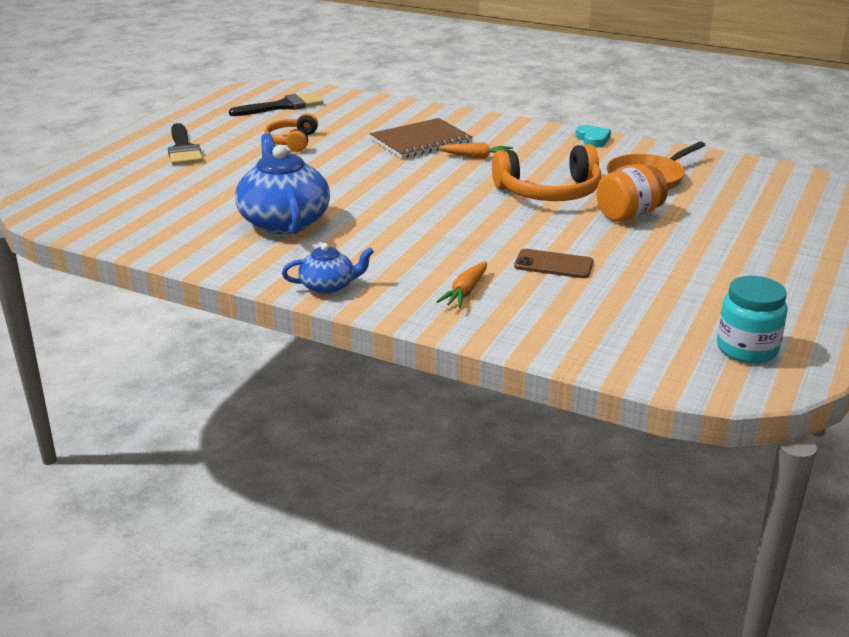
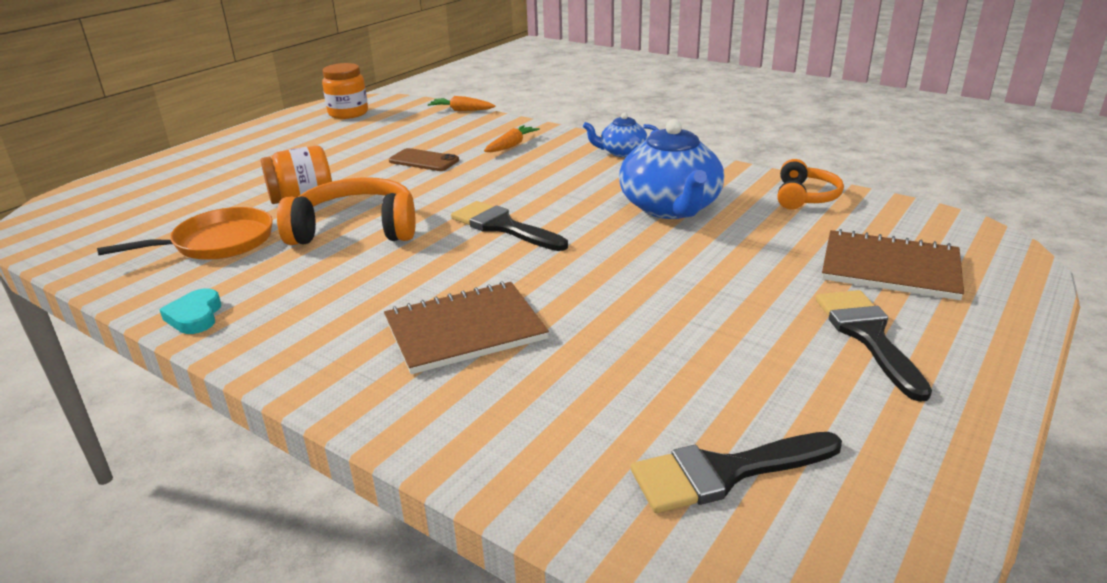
camera: 170 degrees left, 0 degrees up
orange headphones [264,113,318,152] -> orange headphones moved to [778,159,844,210]
orange carrot [438,142,513,159] -> orange carrot moved to [428,96,496,111]
turquoise jar [717,276,788,363] -> orange jar [322,63,368,119]
none -> black brush [451,201,568,251]
none -> brown notebook [822,229,964,300]

